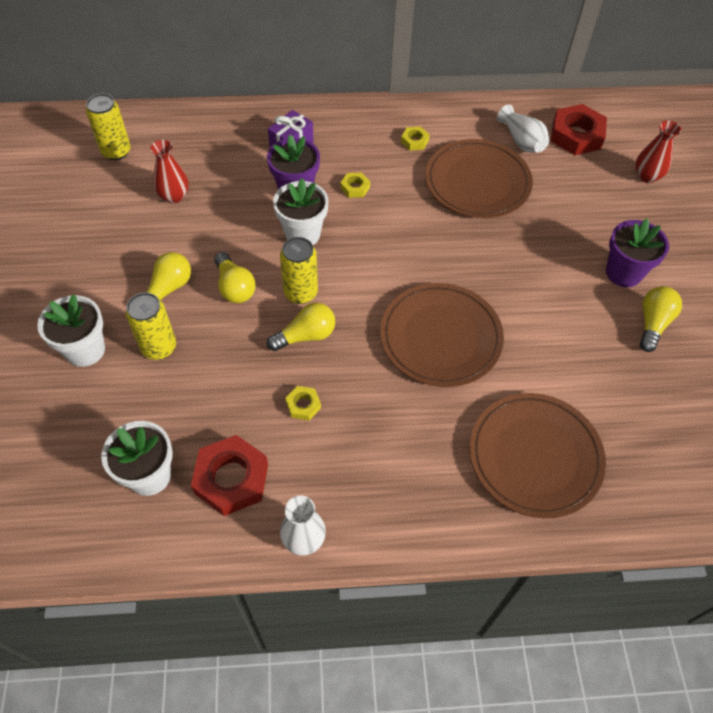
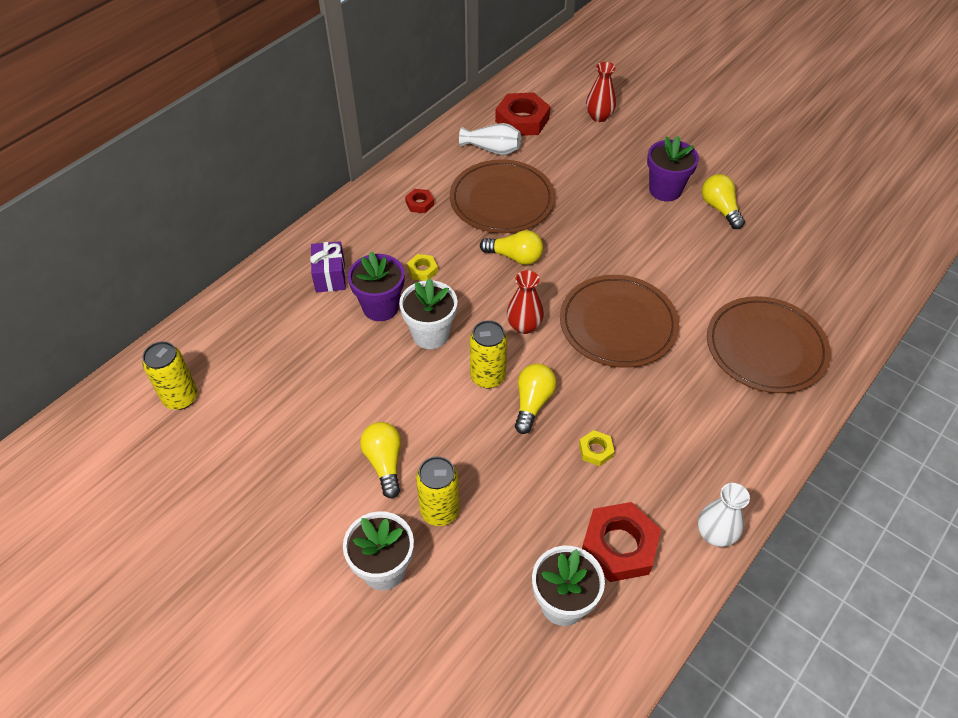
camera: 45 degrees left, 5 degrees down
red vase [150,140,189,203] -> red vase moved to [507,270,544,334]
yellow light bulb [214,252,256,303] -> yellow light bulb moved to [480,230,543,265]
yellow nut [401,127,430,151] -> red nut [405,189,434,213]

